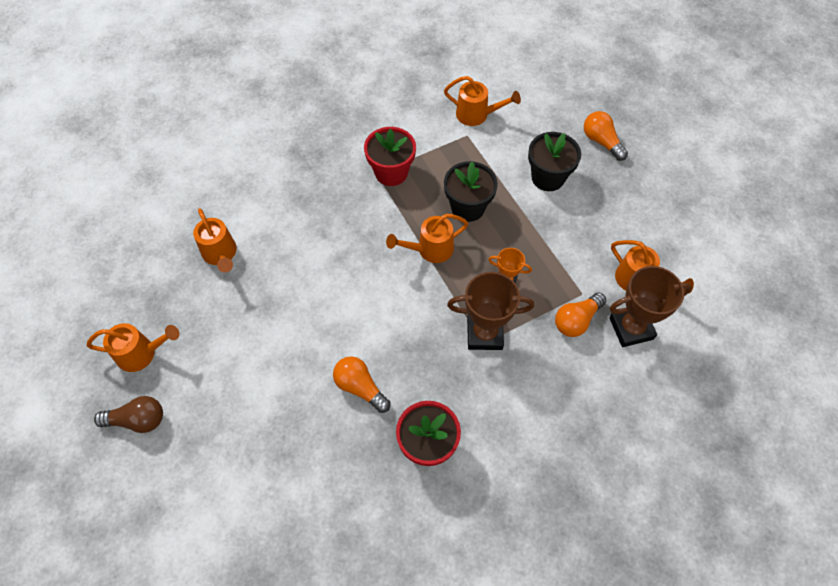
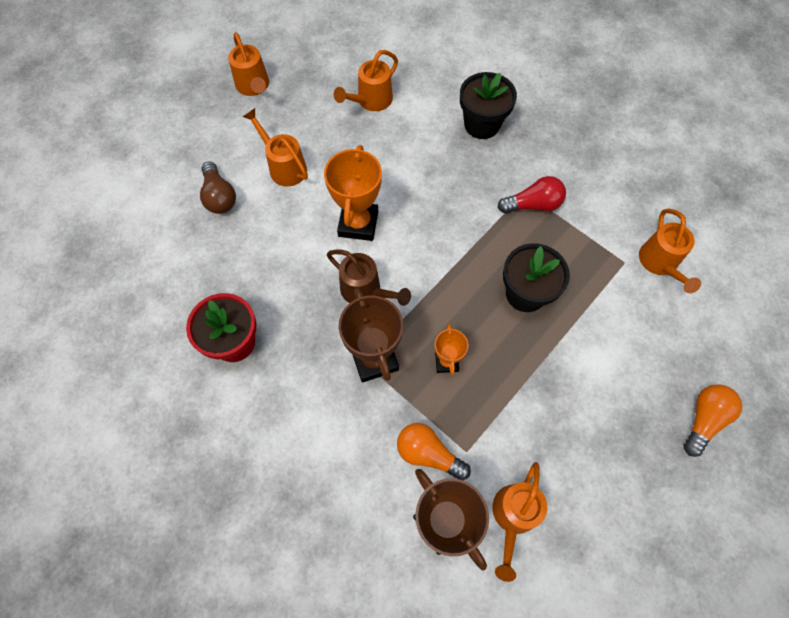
camera: 70 degrees right, 5 degrees up
brown light bulb [94,396,163,433] -> brown light bulb moved to [200,161,236,214]
orange light bulb [333,356,391,413] -> none
red flower pot [364,127,416,186] -> red light bulb [497,176,566,213]
orange watering can [386,214,468,263] -> orange watering can moved to [243,108,308,187]
black flower pot [528,132,581,191] -> black flower pot moved to [460,72,517,139]
none -> orange trophy [324,145,382,241]
none -> brown watering can [327,249,411,306]

